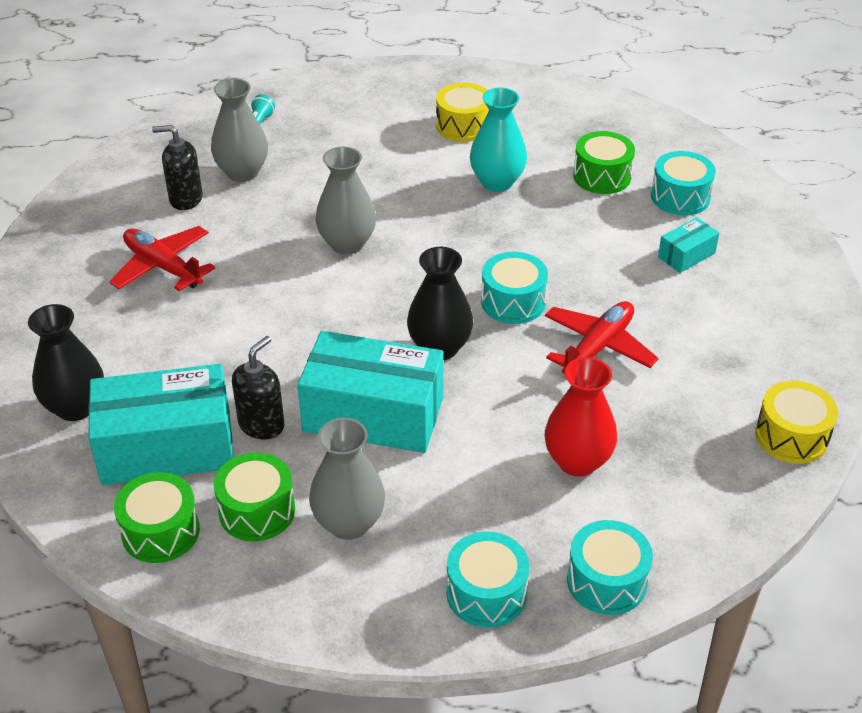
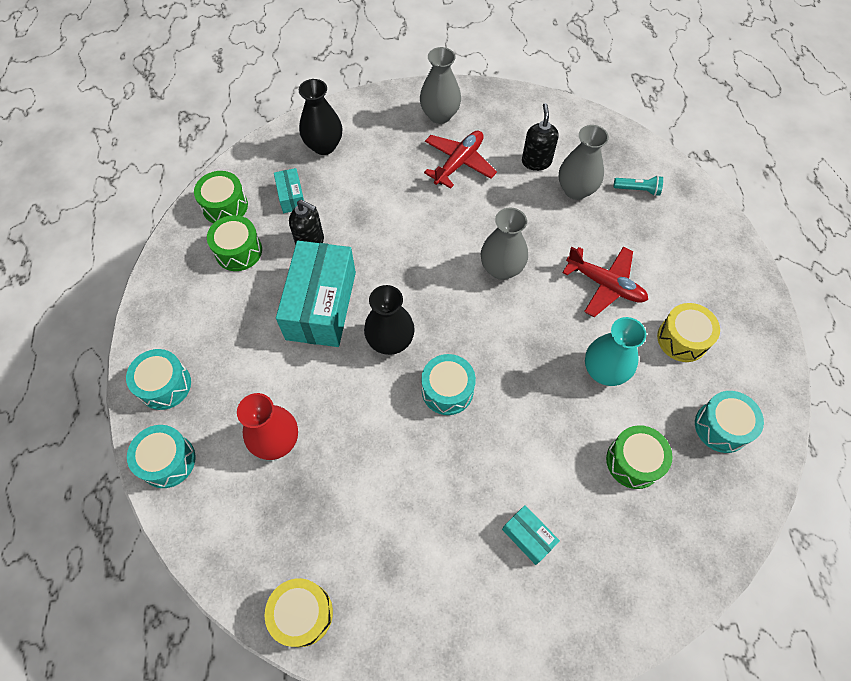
camera: 85 degrees right, 20 degrees up
turquoise box [88,364,233,485] -> turquoise box [274,168,304,213], size x0.46
grey vase [309,418,385,540] -> grey vase moved to [420,47,461,124]
red plane [545,301,659,374] -> red plane moved to [562,247,648,317]
turquoise drum [651,151,716,216] -> turquoise drum moved to [695,391,764,453]

